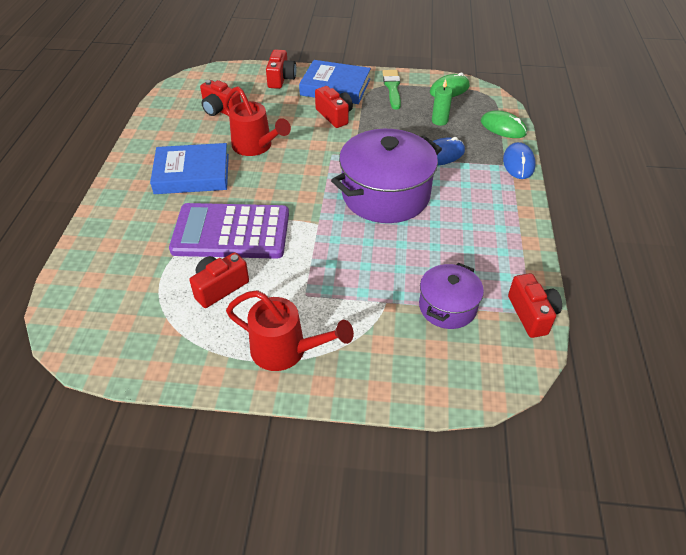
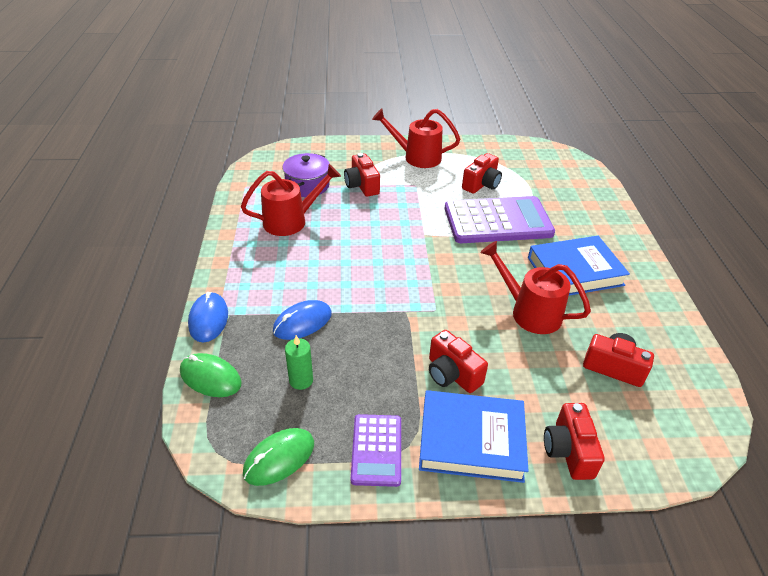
camera: 170 degrees right, 5 degrees down
purple pot [331,129,442,223] -> none
green brush [382,70,401,110] -> purple calculator [351,414,401,487]
red camera [508,273,562,338] -> red camera moved to [344,153,380,197]
none -> red watering can [241,164,341,236]

